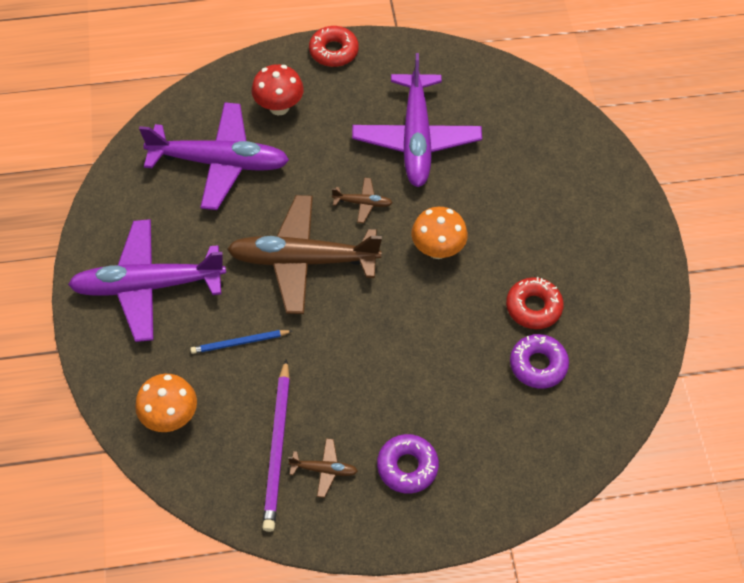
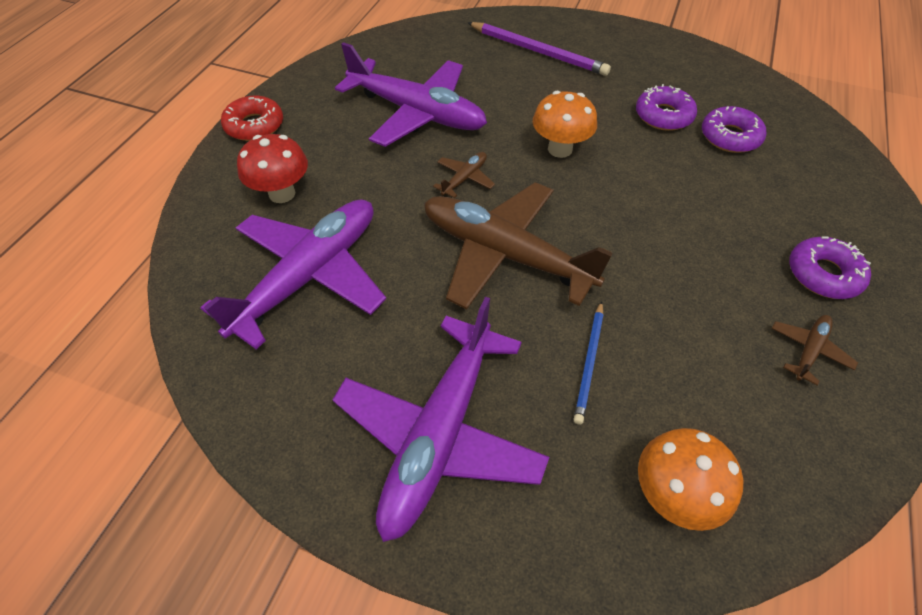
camera: 60 degrees left, 5 degrees down
brown plane [227,195,382,314] -> brown plane turned 90 degrees clockwise [424,182,613,309]
purple pencil [262,359,290,532] -> purple pencil moved to [467,22,611,76]
red donut [506,277,564,329] -> purple donut [636,84,697,131]

